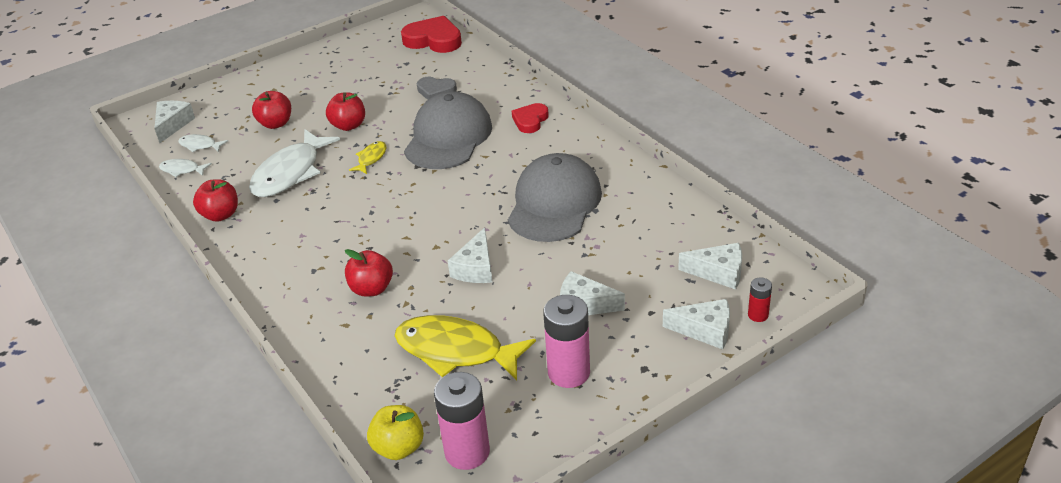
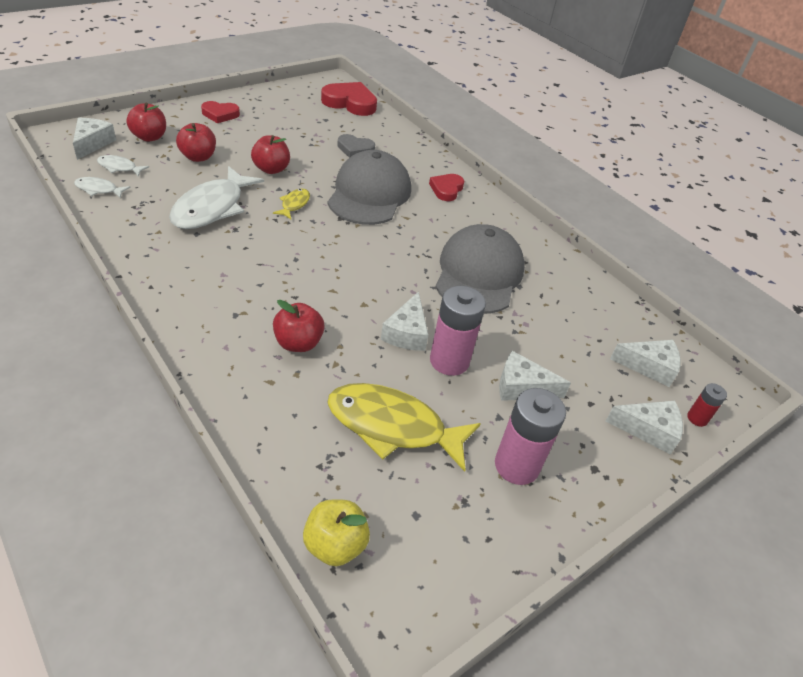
camera: 10 degrees left, 5 degrees up
red apple [193,179,238,222] -> red apple moved to [126,103,166,142]
pink battery [434,372,490,470] -> pink battery moved to [430,286,486,376]
none -> red heart [201,101,240,123]

